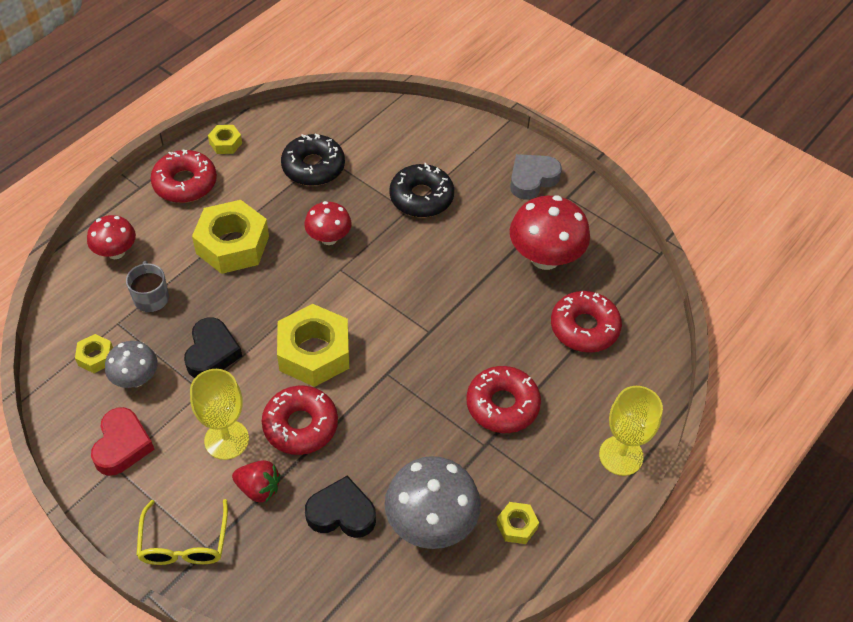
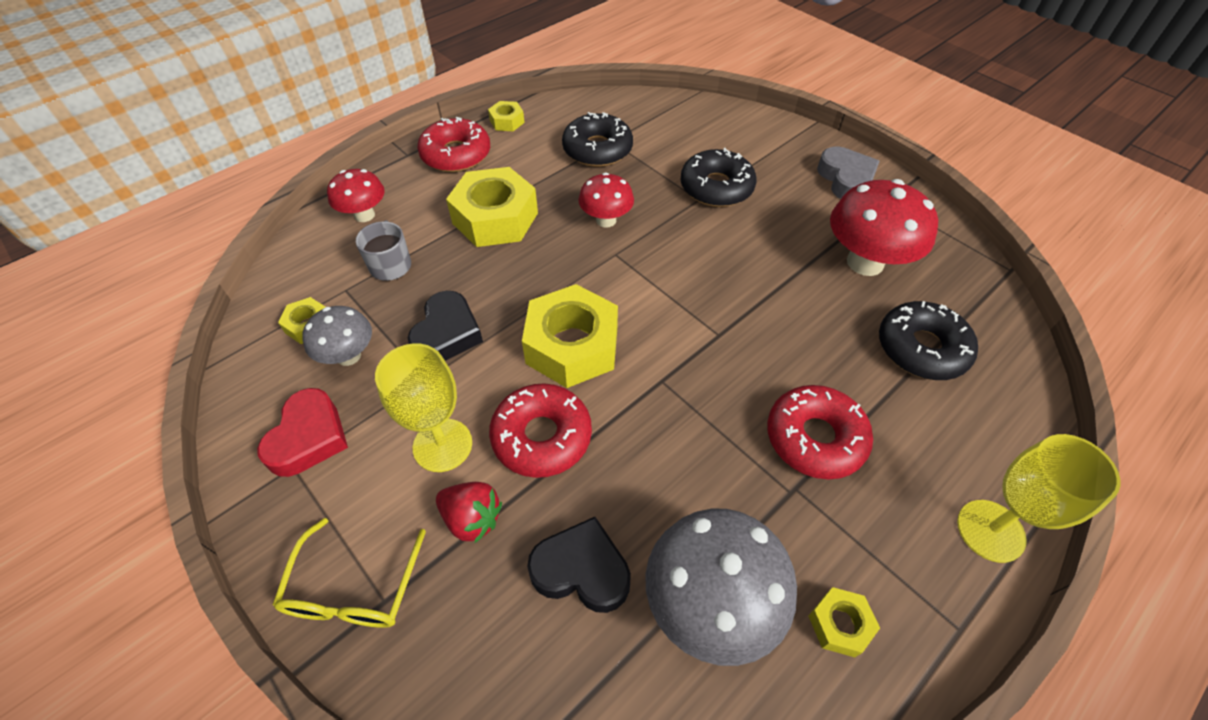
camera: 10 degrees right, 0 degrees up
grey heart [510,154,562,199] -> grey heart turned 105 degrees clockwise [817,146,880,199]
red donut [551,291,622,353] -> black donut [879,301,978,380]

